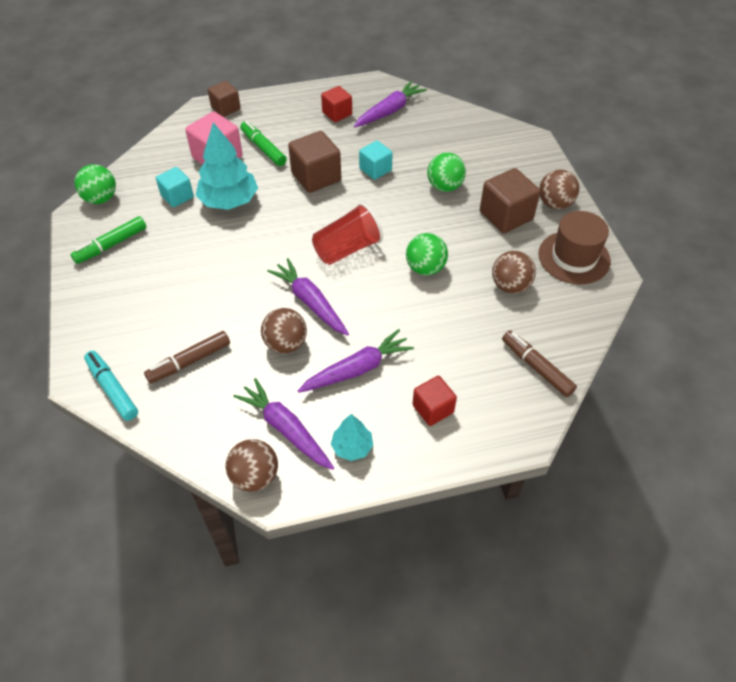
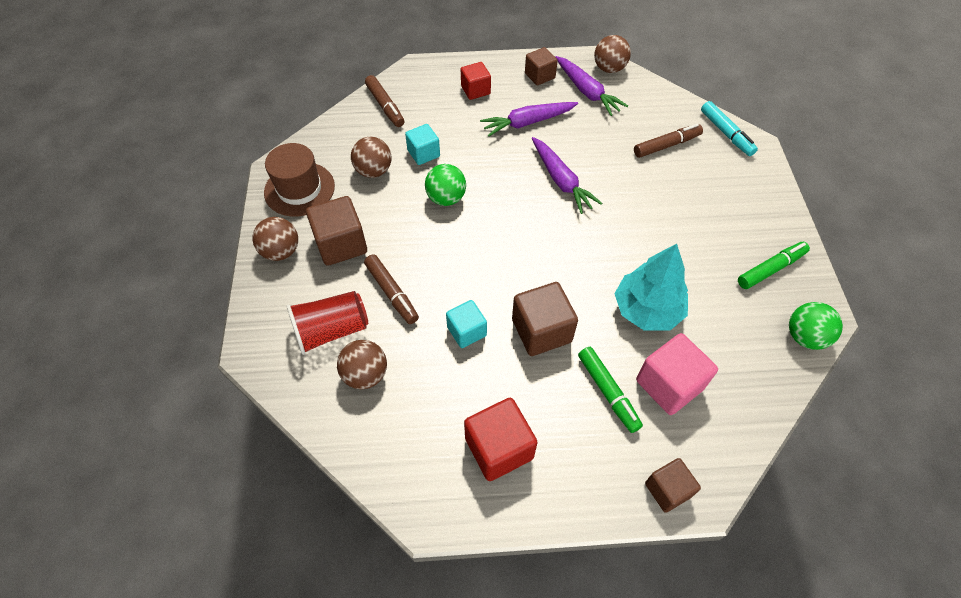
camera: 170 degrees left, 5 degrees up
turquoise cube [156,167,194,207] -> turquoise cube moved to [405,124,440,165]
brown ball [261,308,307,354] -> brown ball moved to [337,340,387,389]
red cup [312,203,383,265] -> red cup moved to [286,291,368,355]
red cube [321,86,352,122] -> red cube [464,398,537,481], size x1.57
turquoise tree [331,414,373,461] -> brown cube [525,47,558,85]
purple carrot [354,81,427,127] -> none
green ball [427,153,466,192] -> brown marker [364,254,419,324]

